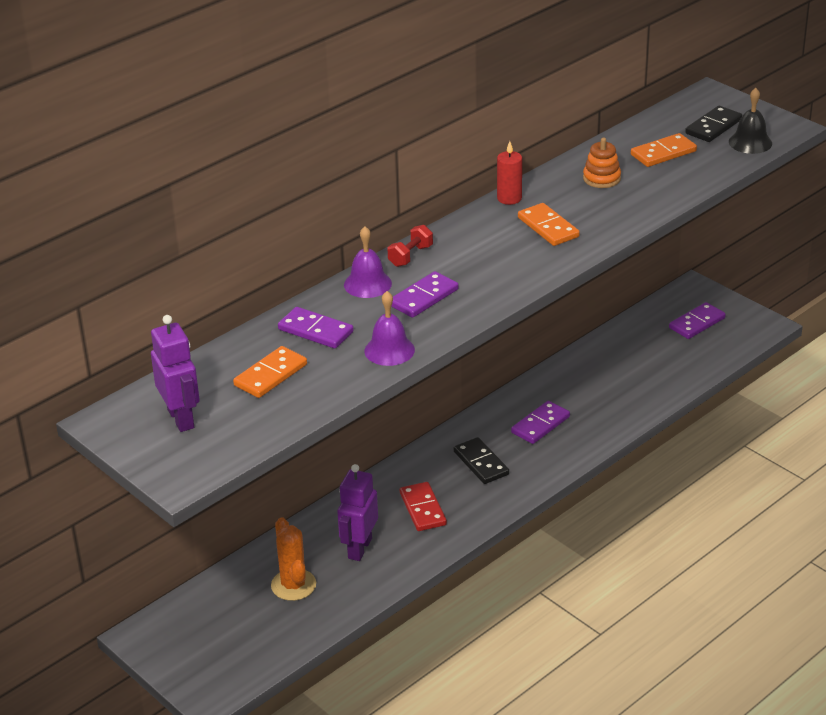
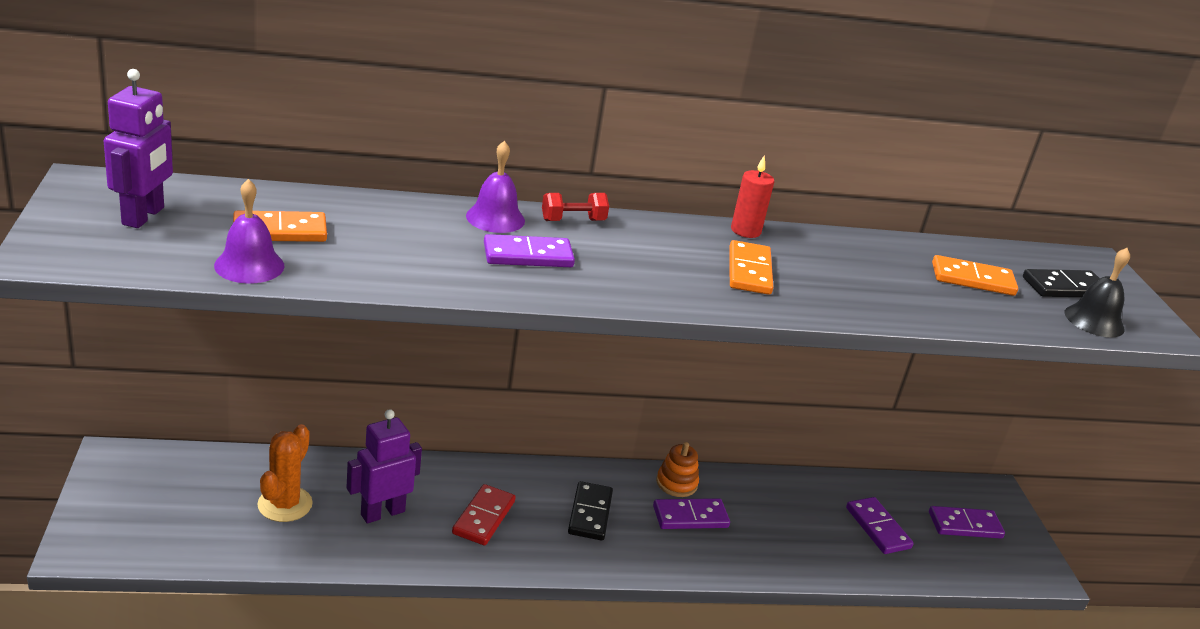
camera: 30 degrees right, 5 degrees down
purple domino [278,307,353,349] -> purple domino moved to [846,497,914,554]
purple bell [364,291,415,366] -> purple bell moved to [214,179,284,283]
orange stacking toy [583,138,621,188] -> orange stacking toy moved to [656,442,699,497]

